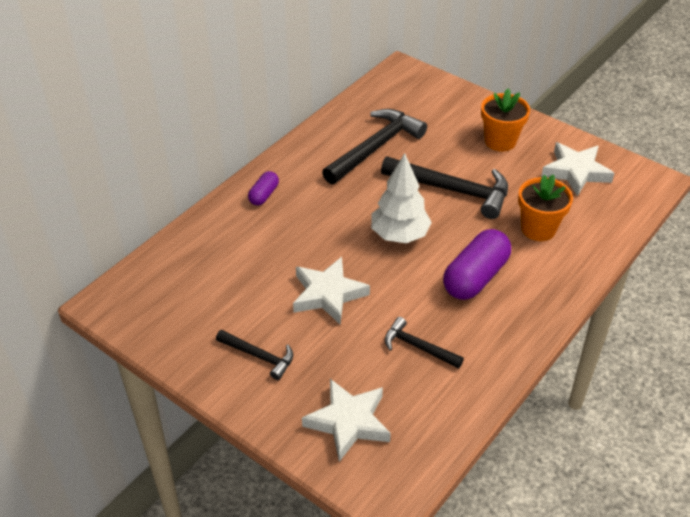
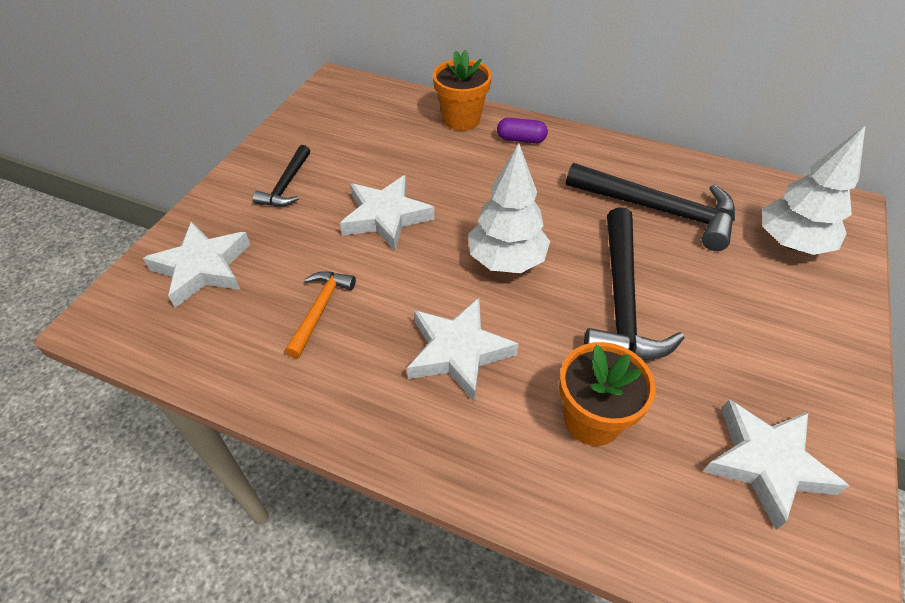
camera: 75 degrees right, 5 degrees up
black hammer [385,317,464,369] -> orange hammer [285,271,356,358]
purple capsule [443,229,511,300] -> white star [407,298,519,401]
orange flower pot [481,88,530,151] -> orange flower pot moved to [433,50,492,131]
none -> white tree [762,126,865,255]

